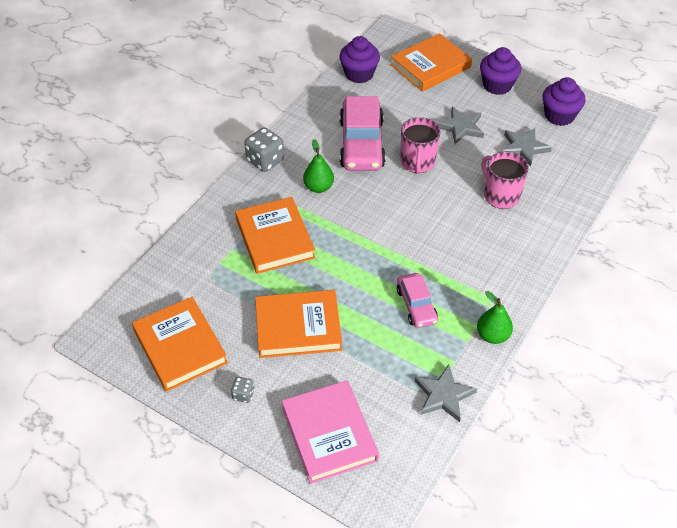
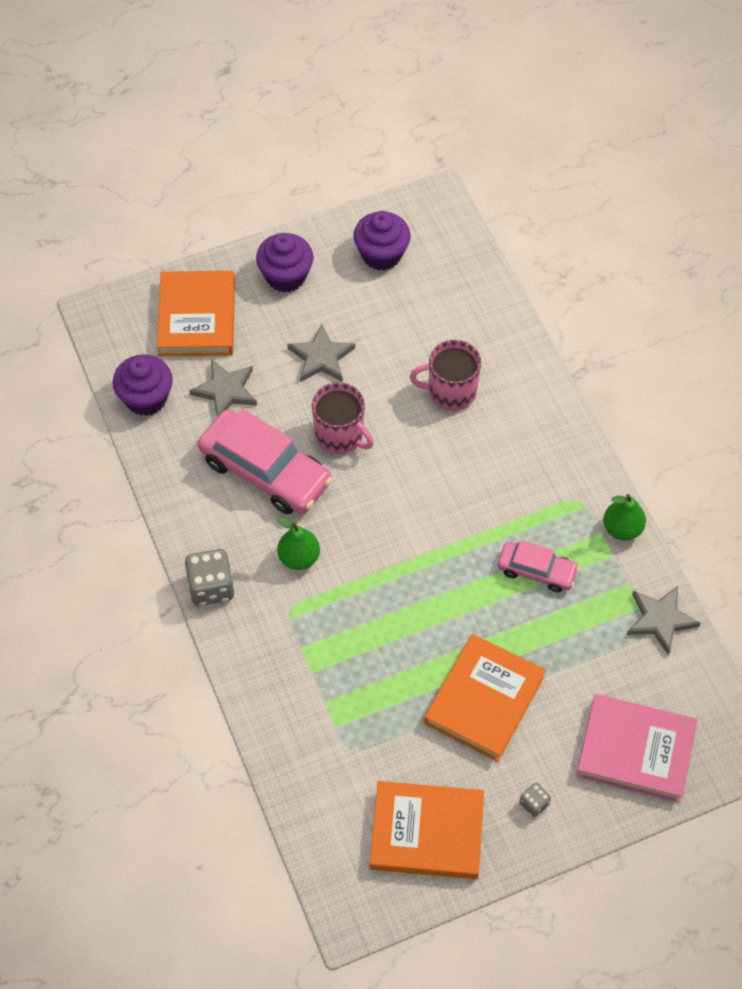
camera: 55 degrees left, 10 degrees up
orange book [235,197,315,274] -> none
grey star [502,128,552,167] -> grey star moved to [189,359,257,417]

